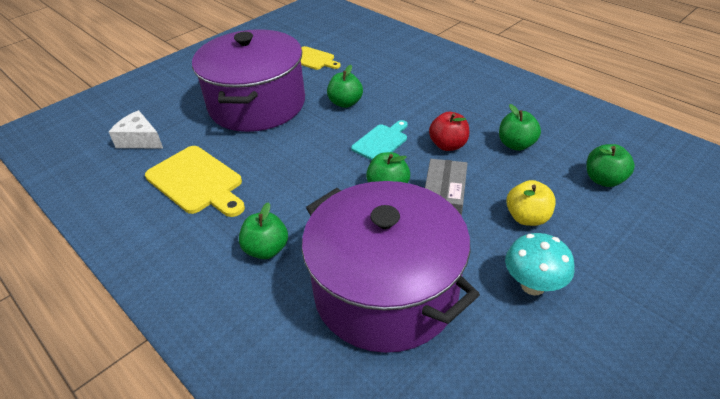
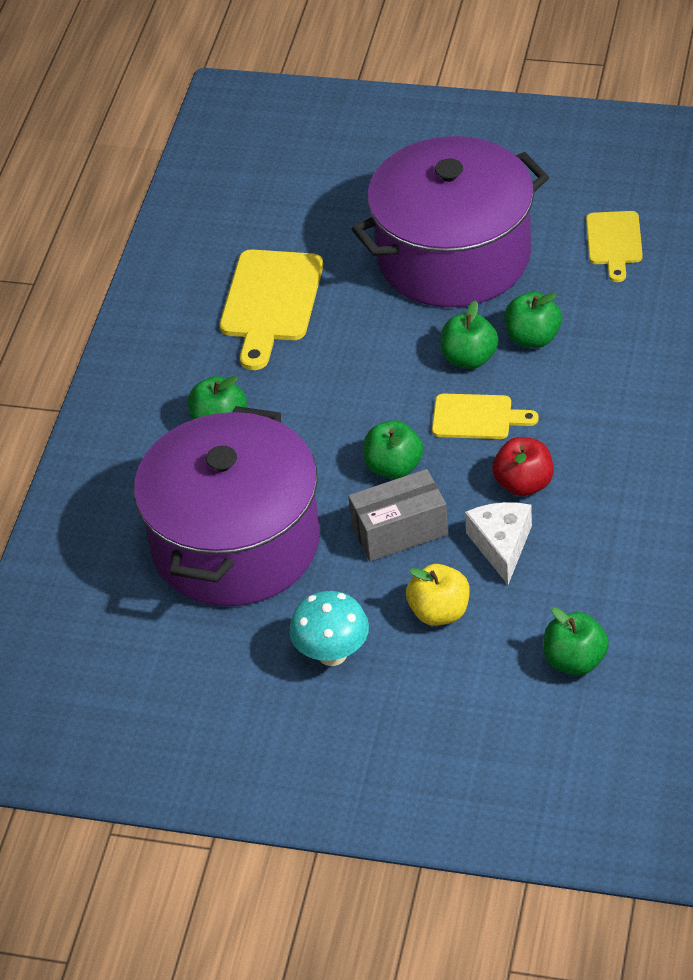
camera: 60 degrees right, 5 degrees up
white cheese [109,110,163,148] -> white cheese moved to [465,502,532,585]
turquoise cutting board [351,120,408,160] -> yellow cutting board [432,394,539,439]
green apple [499,104,541,151] -> green apple moved to [441,300,499,369]

